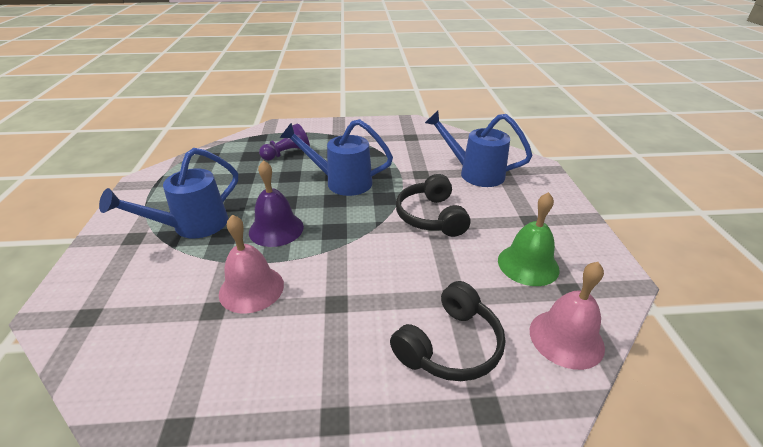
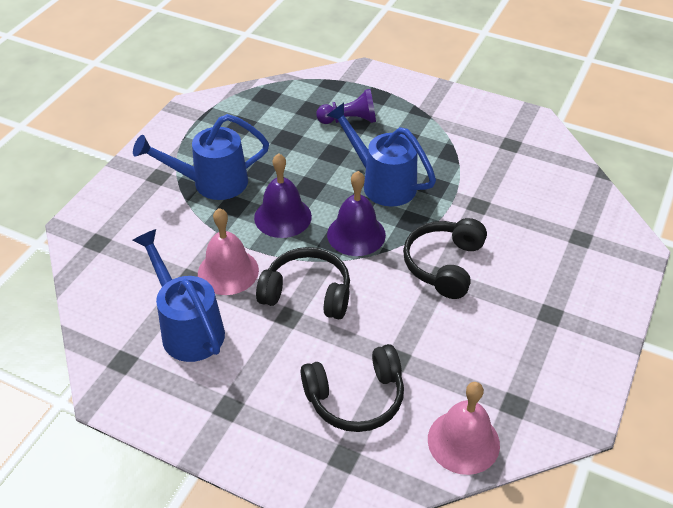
camera: 30 degrees right, 10 degrees up
blue watering can [425,111,532,187] -> blue watering can moved to [132,229,225,362]
green bell [498,192,560,286] -> none
none -> black headphones [256,247,350,319]
none -> purple bell [327,171,386,256]

